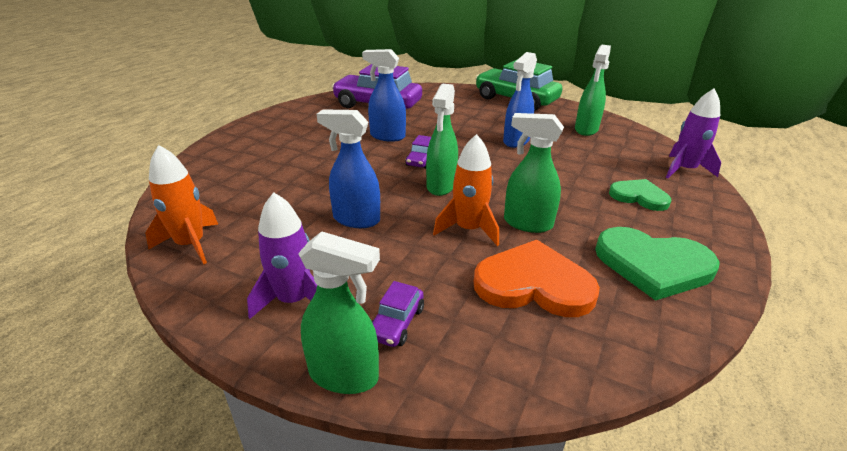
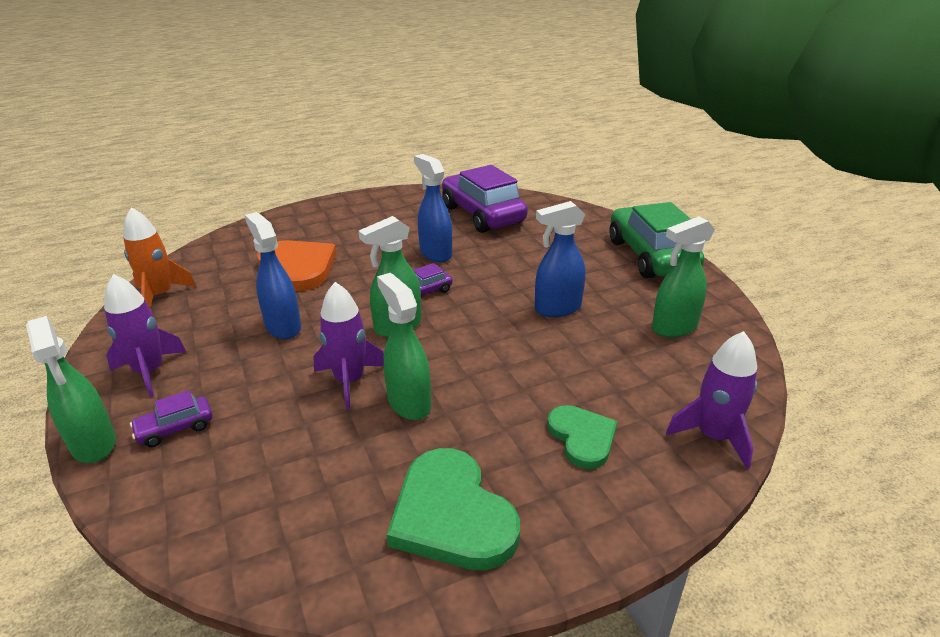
camera: 40 degrees right, 0 degrees up
orange rocket [433,134,499,246] -> purple rocket [313,282,384,410]
orange heart [474,240,600,317] -> orange heart moved to [257,240,337,291]

